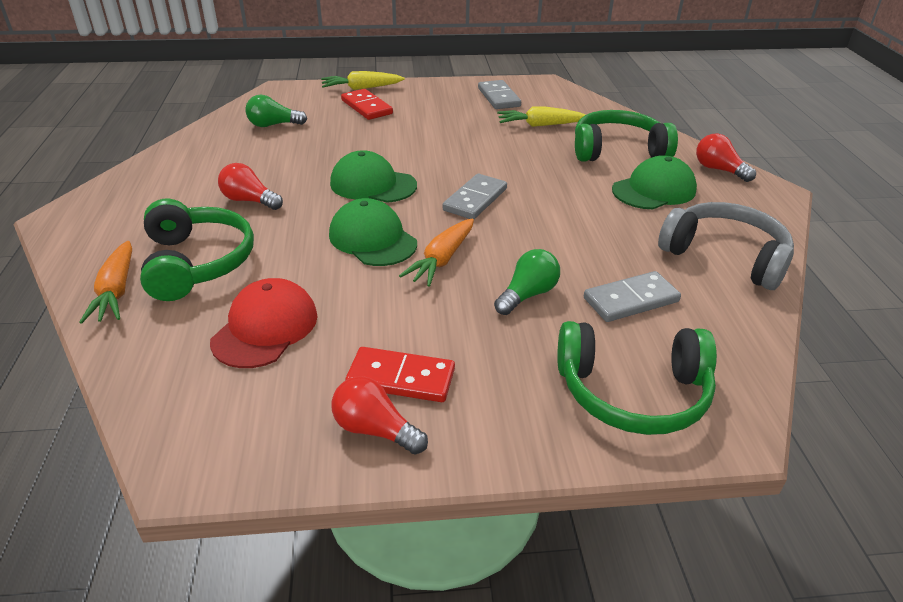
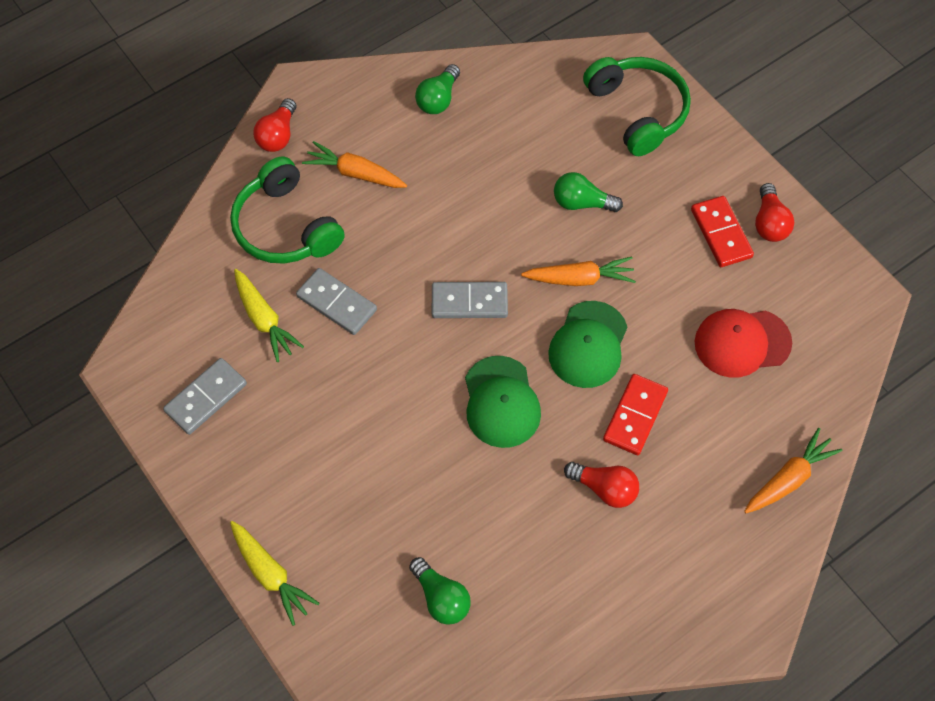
camera: 120 degrees left, 25 degrees up
green headphones [140,199,254,301] -> none
red light bulb [218,163,283,210] -> red light bulb turned 60 degrees counterclockwise [564,462,639,508]
red domino [341,89,393,120] -> red domino moved to [603,374,668,455]
grey domino [584,271,681,322] -> grey domino moved to [296,268,377,335]
green cap [612,155,697,209] -> orange carrot [302,141,407,188]
grey headphones [658,202,794,290] -> green light bulb [415,64,460,114]

